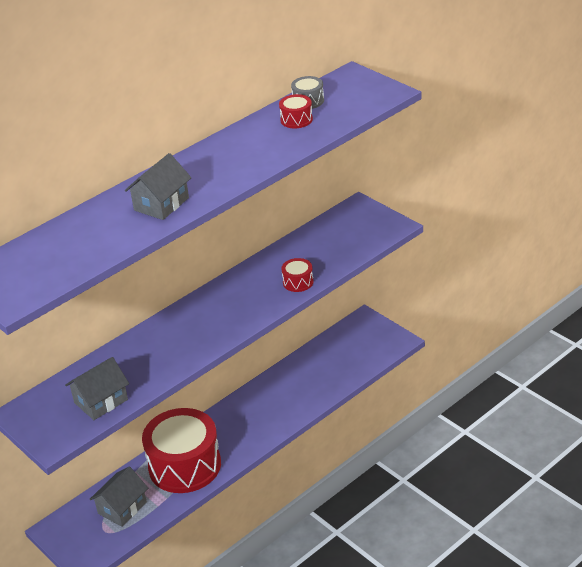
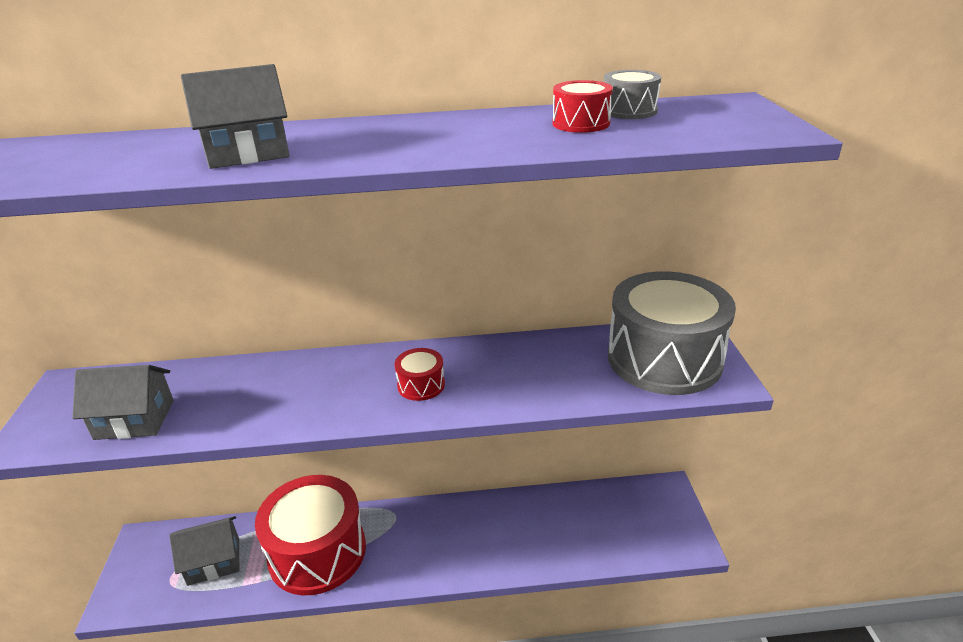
camera: 35 degrees right, 5 degrees down
red drum [281,258,314,292] -> red drum moved to [394,348,445,401]
none -> grey drum [608,271,736,395]

